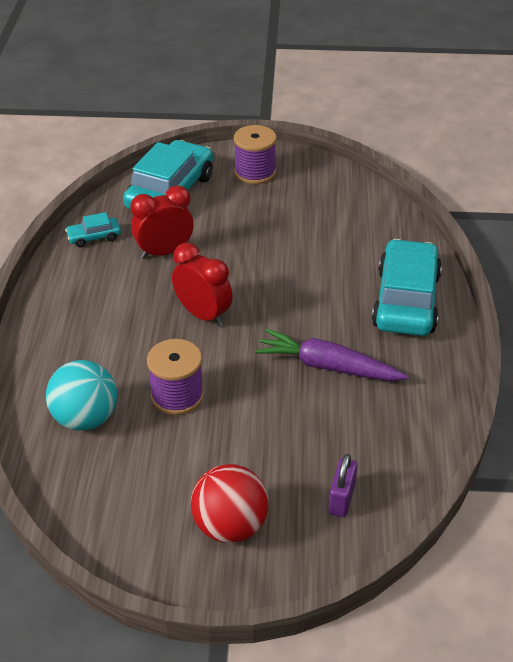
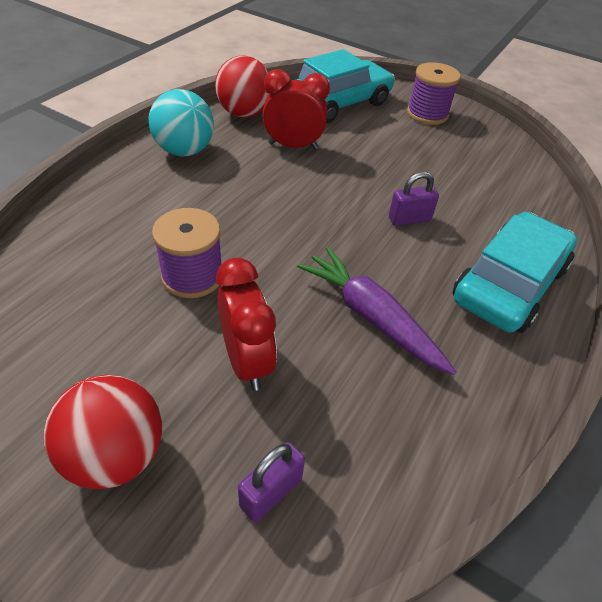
camera: 25 degrees right, 5 degrees up
turquoise ball [46,360,117,431] -> turquoise ball moved to [149,89,214,157]
turquoise car [65,212,121,247] -> red ball [215,56,269,118]
red clock [172,242,233,327] -> red clock moved to [216,258,277,391]
none -> purple padlock [389,172,439,226]

